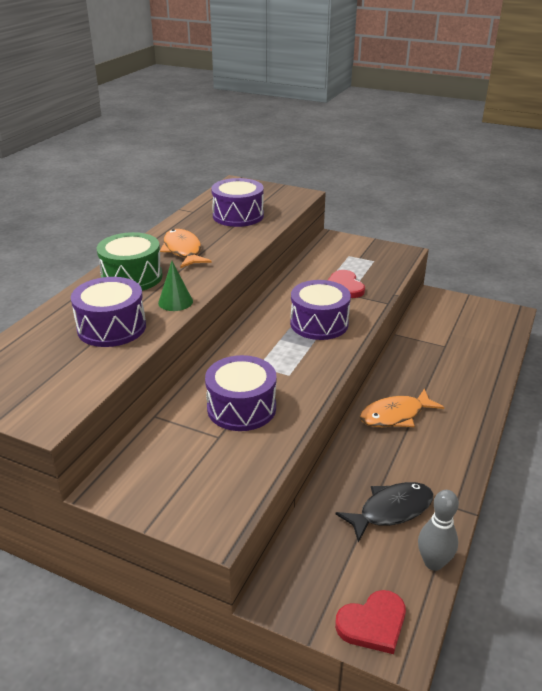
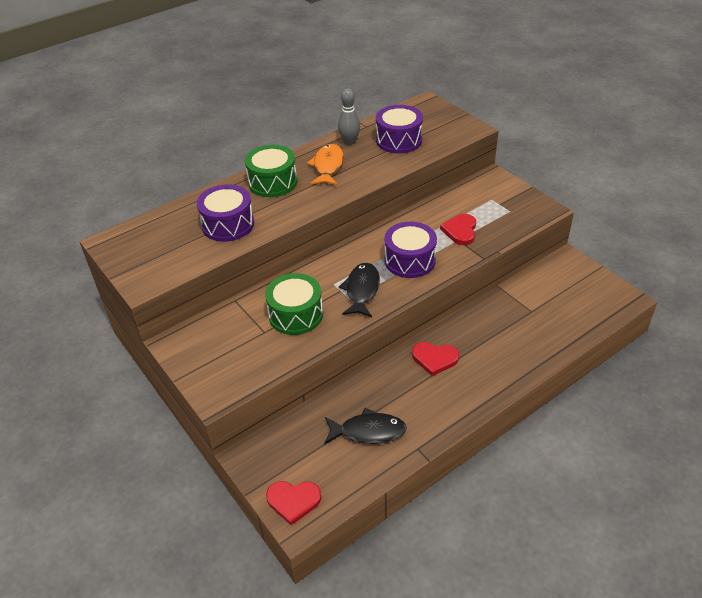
camera: 30 degrees right, 10 degrees up
green cone [158,261,193,311] -> none
purple drum [205,355,277,431] -> green drum [265,273,323,335]
orange fish [360,388,444,427] -> red heart [412,342,459,376]
grey bowling pin [418,490,459,571] -> grey bowling pin moved to [338,88,360,145]
none -> black fish [339,263,380,317]

